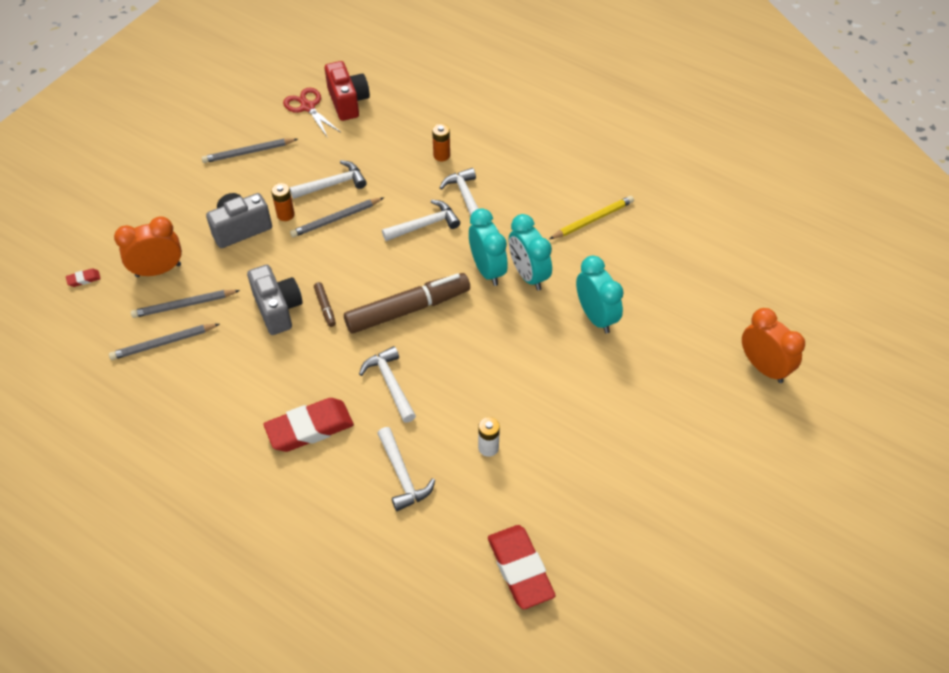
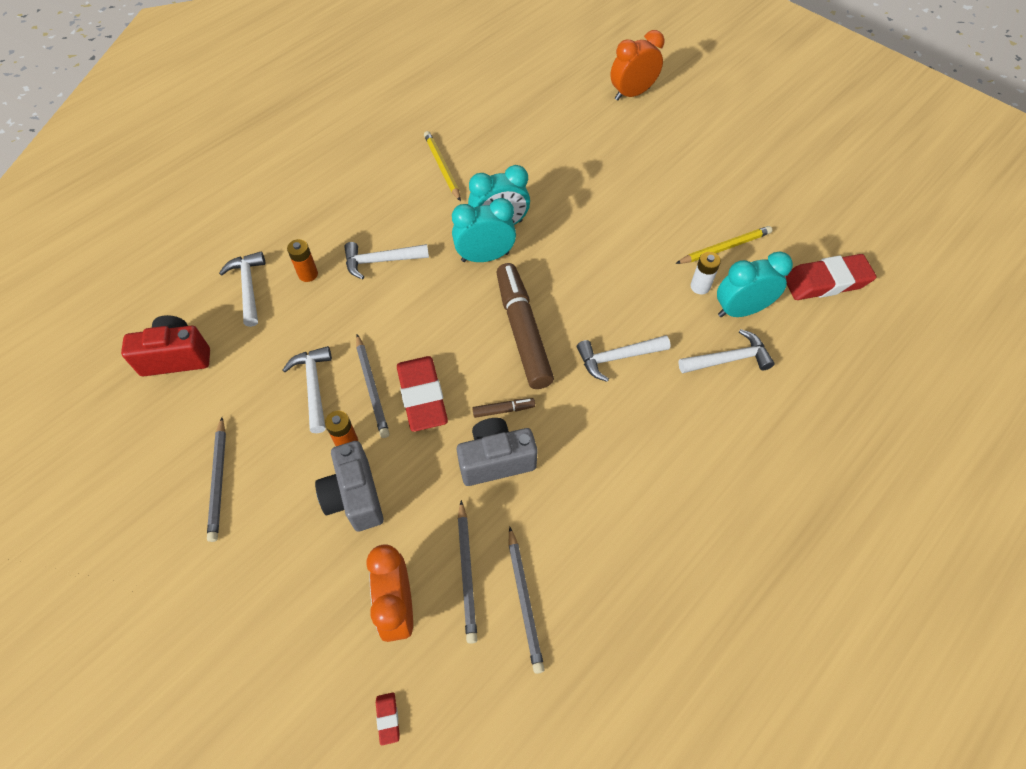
camera: 80 degrees left, 5 degrees up
red eraser [263,398,354,452] -> red eraser moved to [397,356,448,432]
red scissors [283,88,340,138] -> none
white hammer [382,200,460,241] -> white hammer moved to [219,252,265,327]
turquoise clock [576,256,624,333] -> turquoise clock moved to [717,252,793,317]
none -> yellow pencil [675,226,772,264]

